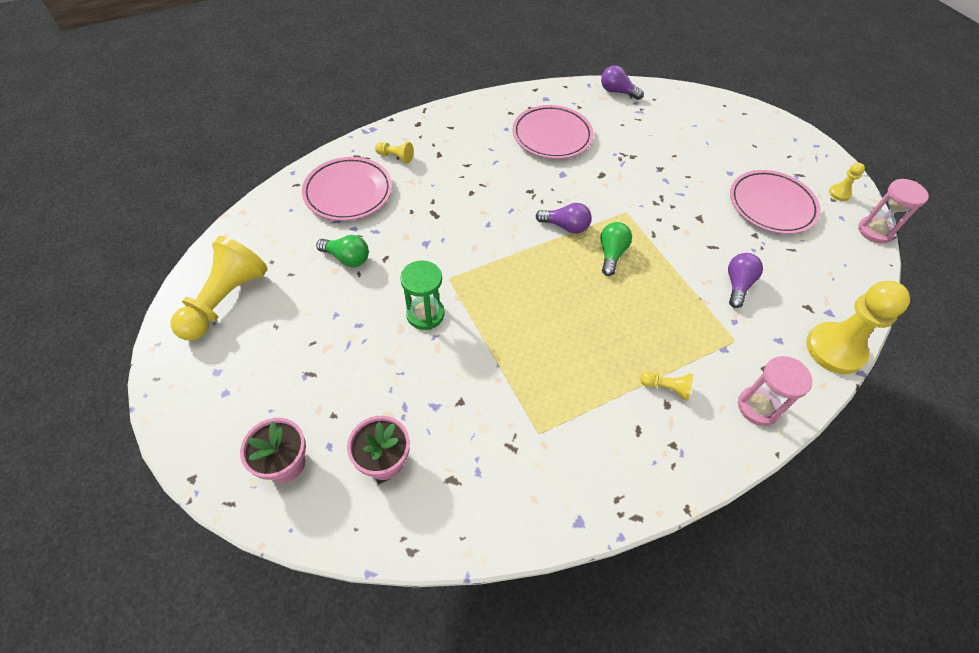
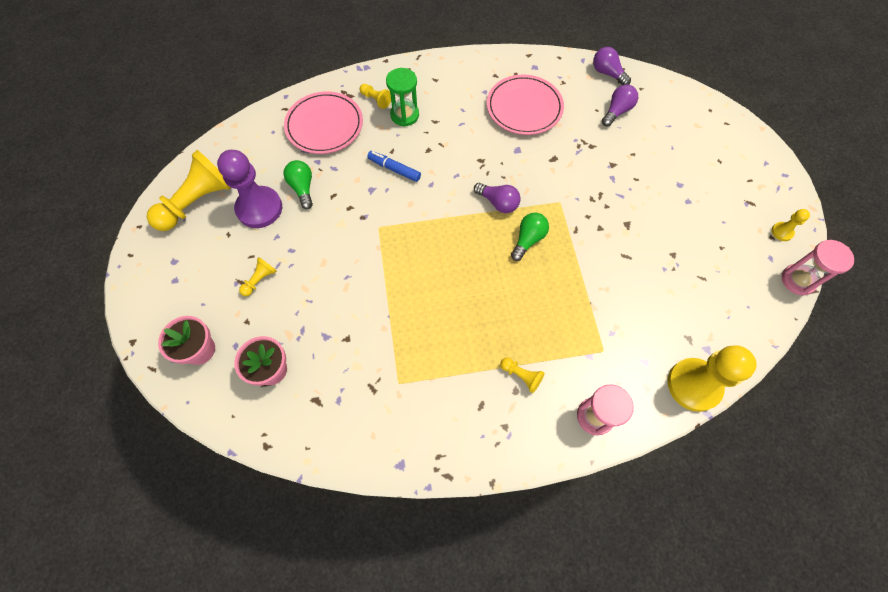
camera: 20 degrees right, 10 degrees up
green light bulb [316,235,369,267] -> green light bulb turned 150 degrees counterclockwise [283,160,313,209]
green hourglass [400,260,444,330] -> green hourglass moved to [386,68,419,127]
purple light bulb [728,253,763,308] -> purple light bulb moved to [602,84,638,126]
pink plate [730,170,821,234] -> none
none -> purple pawn [217,150,282,228]
none -> yellow pawn [239,257,277,296]
none -> blue marker [367,151,421,182]

